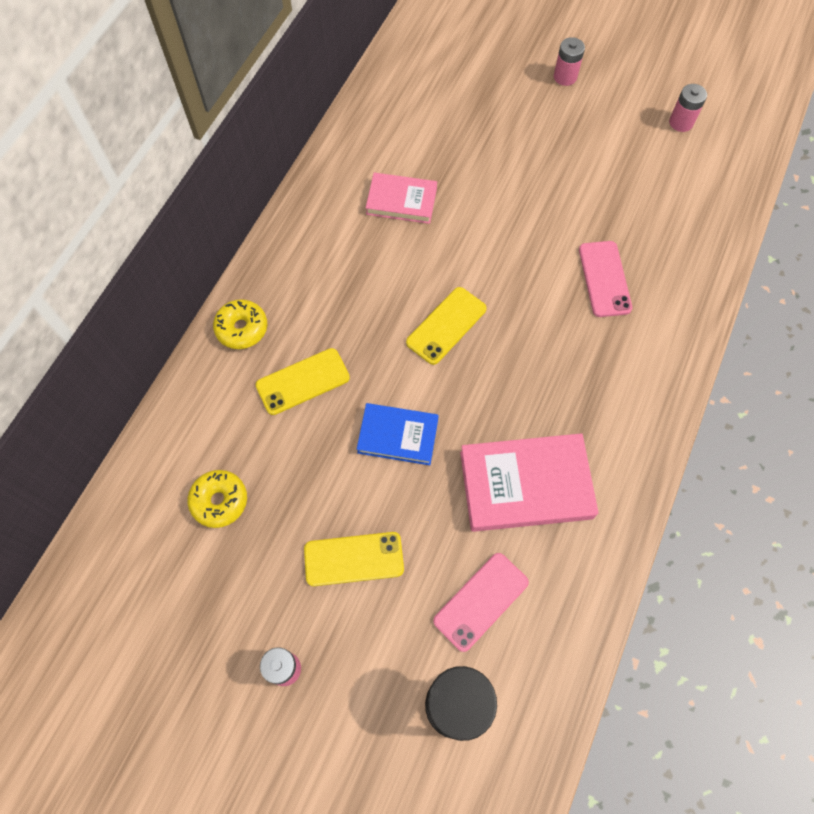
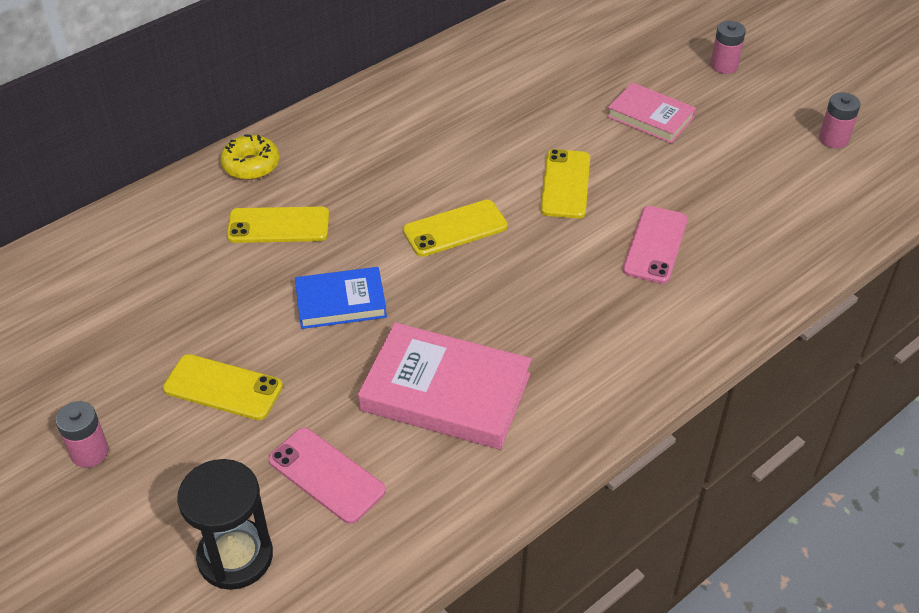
camera: 25 degrees right, 20 degrees down
yellow donut [187,470,247,528] -> none
blue book [357,403,439,465] -> blue book turned 45 degrees counterclockwise [295,267,387,329]
pink book [366,173,437,224] -> pink book moved to [607,82,696,143]
pink phone [433,553,529,652] -> pink phone turned 60 degrees clockwise [268,428,386,524]
none -> yellow phone [540,149,590,219]

